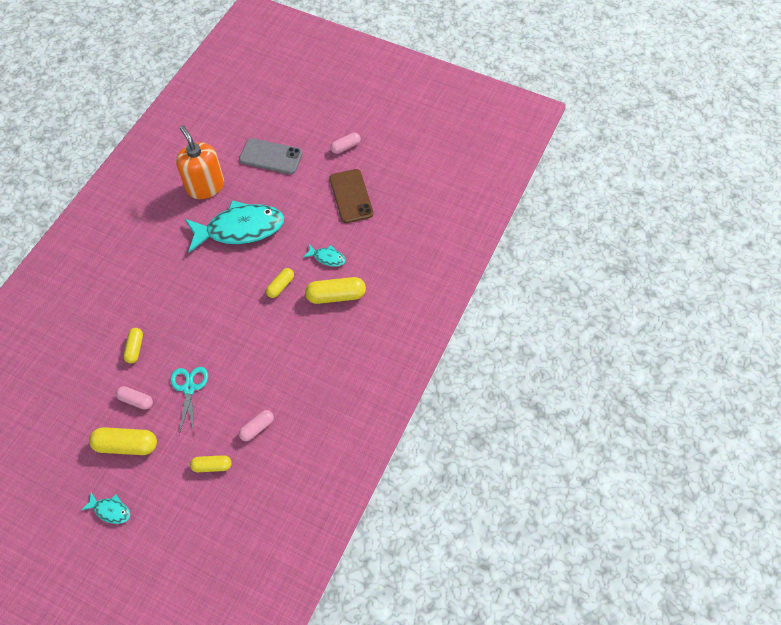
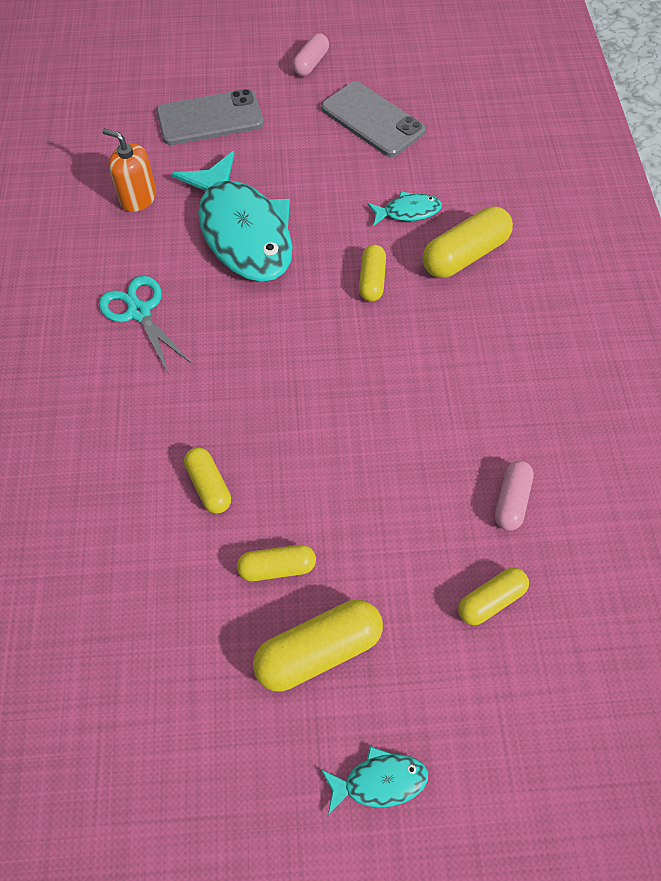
camera: 30 degrees left, 0 degrees up
pink capsule [116,386,153,410] -> yellow capsule [237,545,316,581]
turquoise scissors [170,367,208,434] -> turquoise scissors moved to [99,276,191,373]
orange soap dispenser [176,125,224,199] -> orange soap dispenser [102,128,156,212], size x0.60
turquoise fish [185,201,284,253] -> turquoise fish turned 105 degrees clockwise [171,151,293,282]
brown phone [330,169,374,223] -> grey phone [321,81,426,157]

